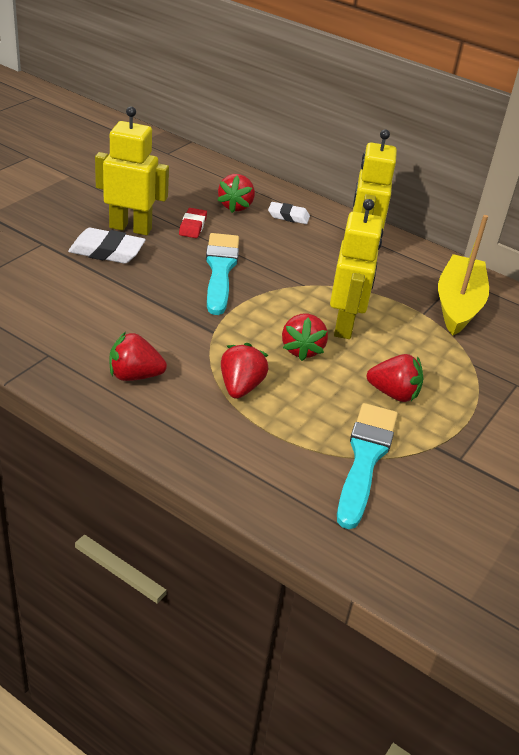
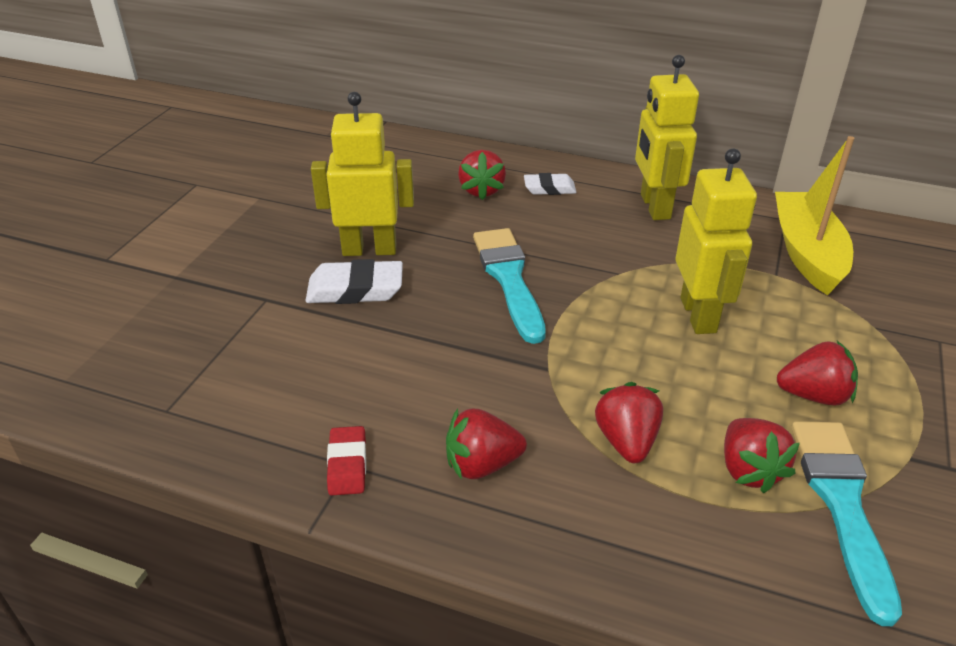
camera: 10 degrees left, 0 degrees up
red eraser [179,208,207,238] -> red eraser moved to [327,426,366,496]
red strawberry [282,314,328,361] -> red strawberry moved to [724,418,800,493]

